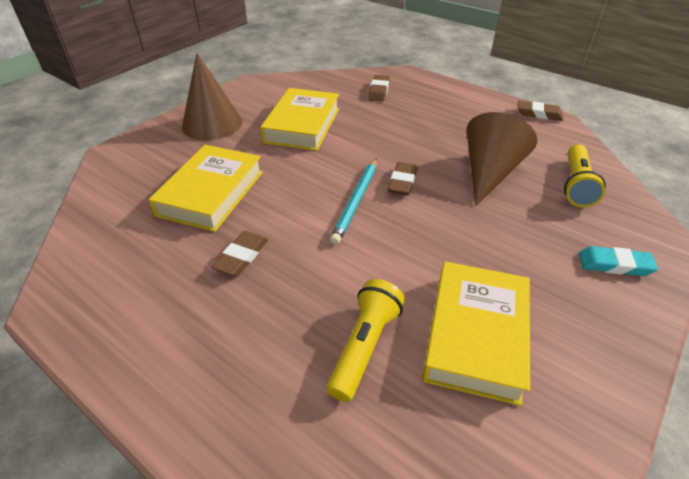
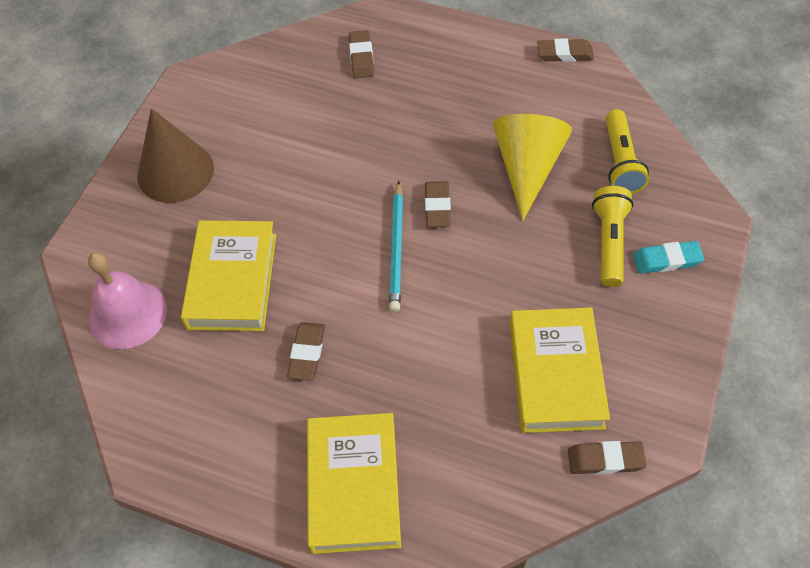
camera: 15 degrees left, 15 degrees up
yellow book [260,88,339,151] -> yellow book moved to [307,413,401,554]
yellow flashlight [327,279,405,402] -> yellow flashlight moved to [592,186,633,287]
brown cone [467,112,537,206] -> yellow cone [493,114,572,221]
none -> pink bell [88,252,167,349]
none -> brown eraser [568,441,647,474]

